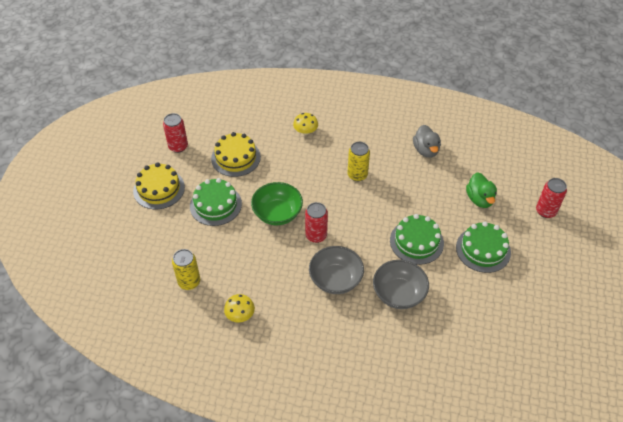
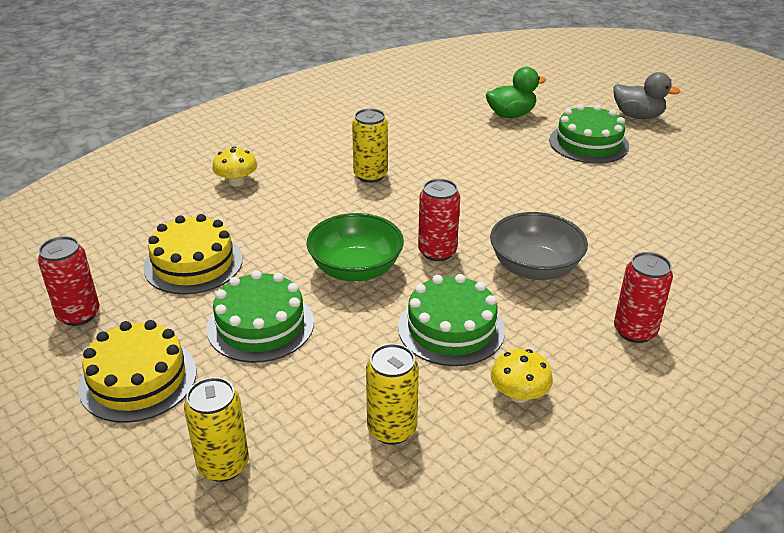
camera: 55 degrees left, 15 degrees down
grey bowl [373,260,429,309] -> none
green cake [390,214,444,265] -> green cake moved to [398,274,505,366]
grey duck [413,125,441,158] -> grey duck moved to [614,72,681,119]
green duck [466,172,497,208] -> green duck turned 45 degrees counterclockwise [486,67,546,118]
red can [536,178,567,218] -> red can moved to [614,252,673,343]
none -> yellow can [184,377,249,482]

